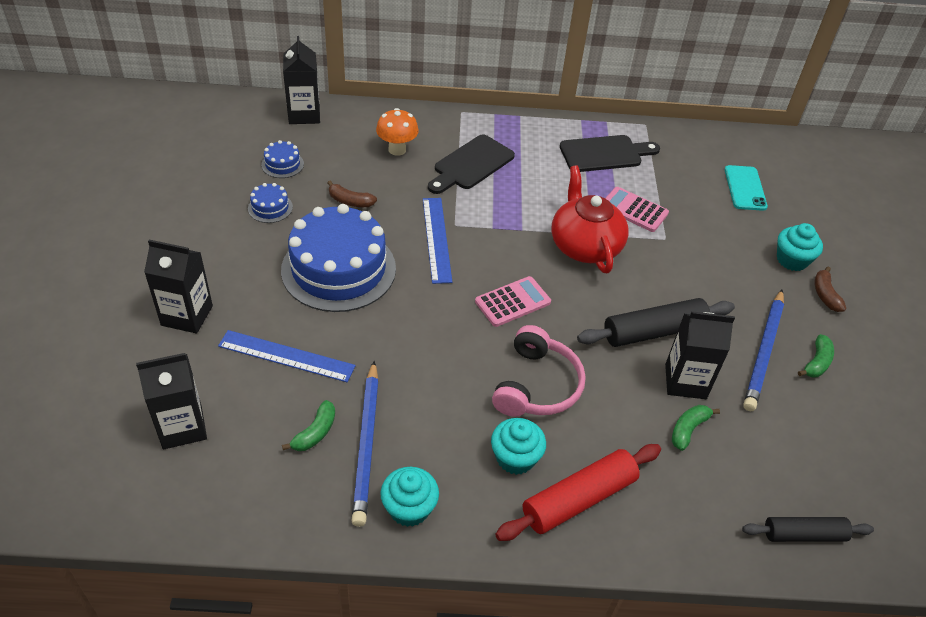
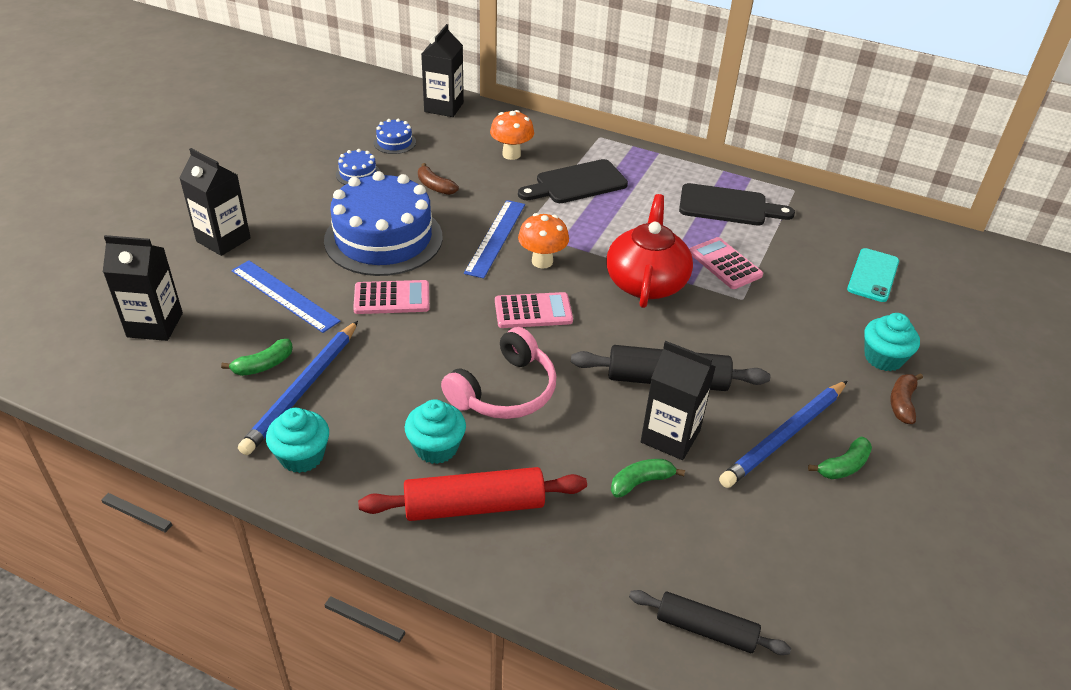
camera: 25 degrees right, 5 degrees down
none -> pink calculator [353,280,429,314]
none -> orange mushroom [518,213,569,269]

